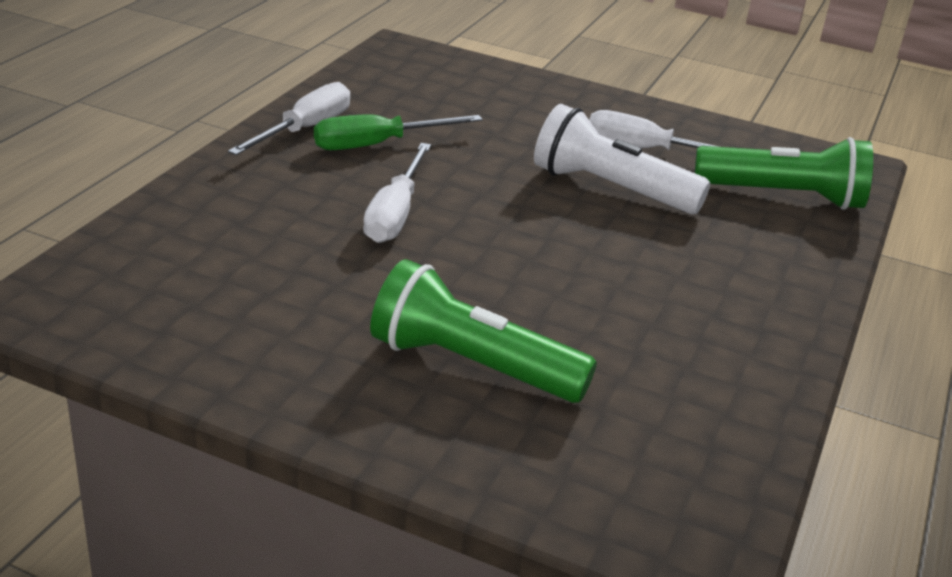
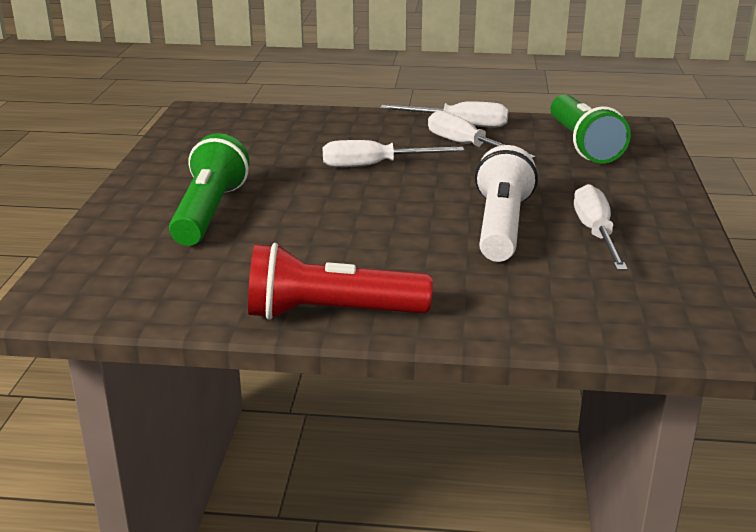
camera: 75 degrees right, 5 degrees down
green screwdriver [314,114,483,150] -> white screwdriver [428,111,536,159]
green flashlight [695,137,873,210] -> green flashlight moved to [551,94,631,164]
none -> red flashlight [248,243,433,320]

